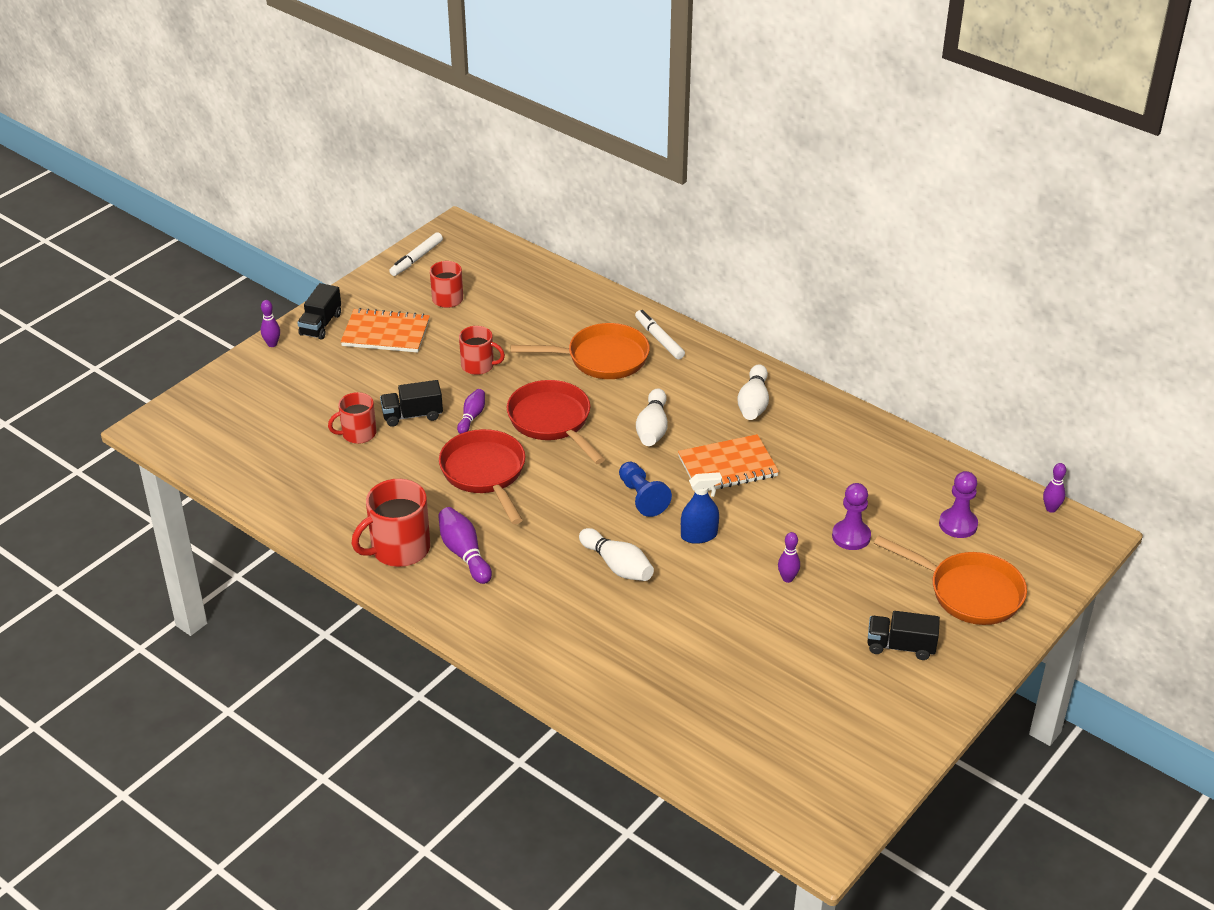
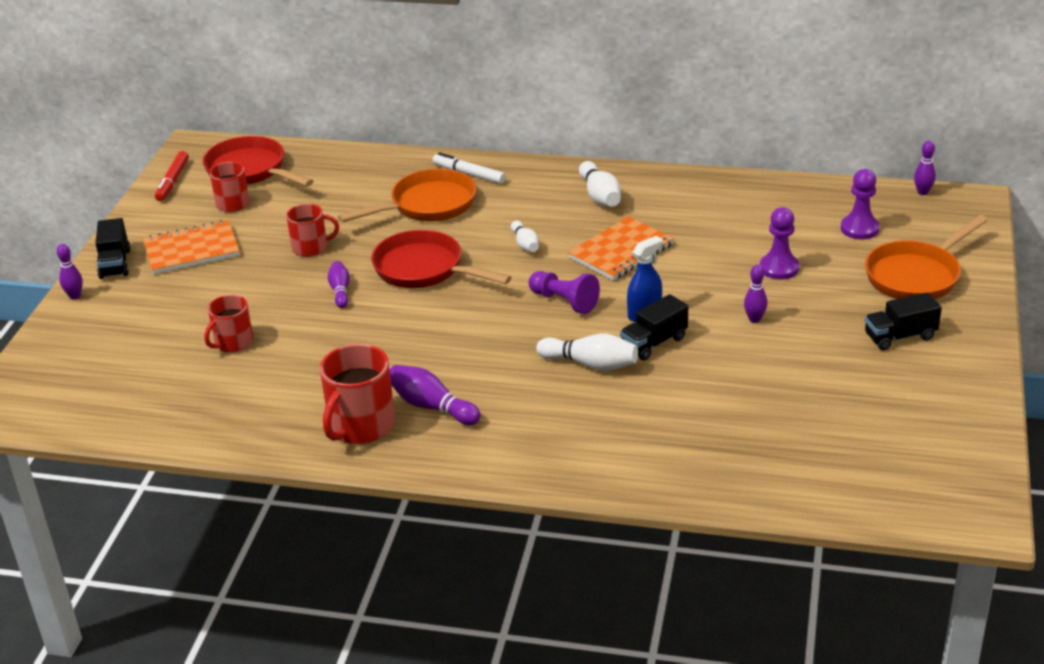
camera: 25 degrees left, 5 degrees down
black truck [380,380,443,427] -> black truck moved to [620,294,688,361]
white marker [389,232,443,276] -> red marker [155,151,189,201]
red pan [439,429,525,524] -> red pan moved to [203,136,313,187]
blue pawn [619,462,672,517] -> purple pawn [529,271,600,314]
white bowling pin [636,389,668,446] -> white bowling pin [511,221,539,252], size x0.64
orange pan [874,535,1027,625] -> orange pan turned 135 degrees clockwise [865,215,988,299]

